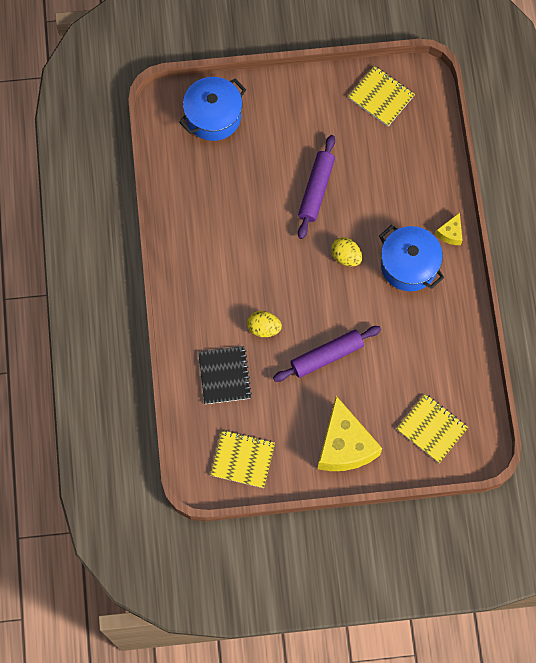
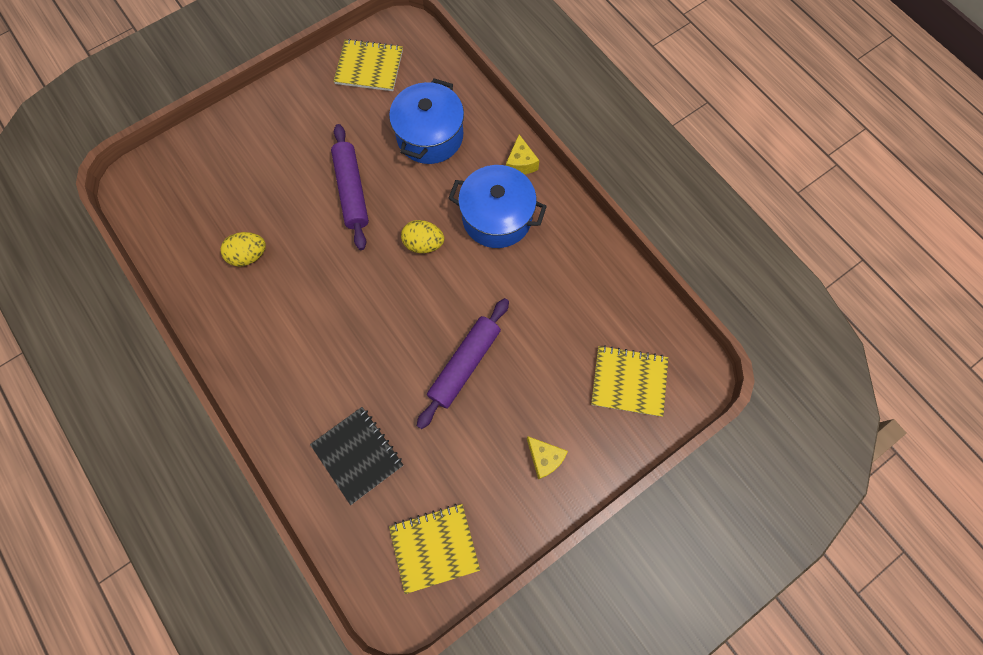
camera: 30 degrees left, 0 degrees up
blue pot [179,77,246,141] -> blue pot moved to [389,78,464,164]
yellow egg [247,311,282,337] -> yellow egg moved to [221,232,266,267]
yellow cheese [318,396,382,471] -> yellow cheese [527,436,568,479], size x0.45

